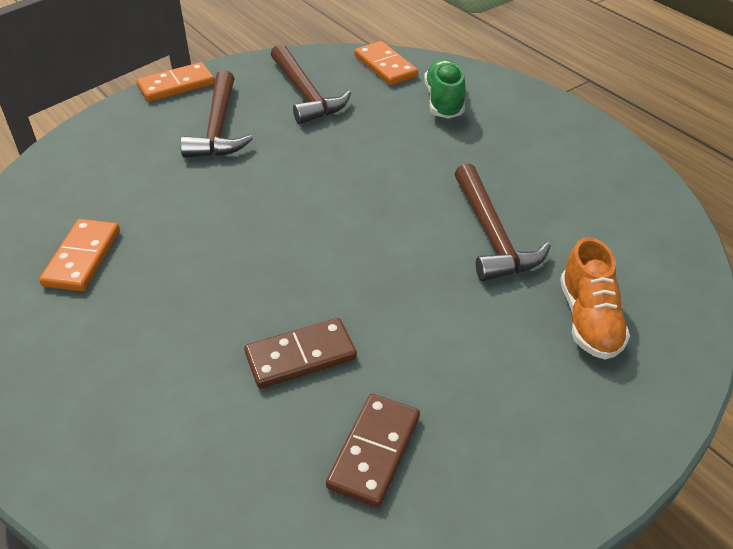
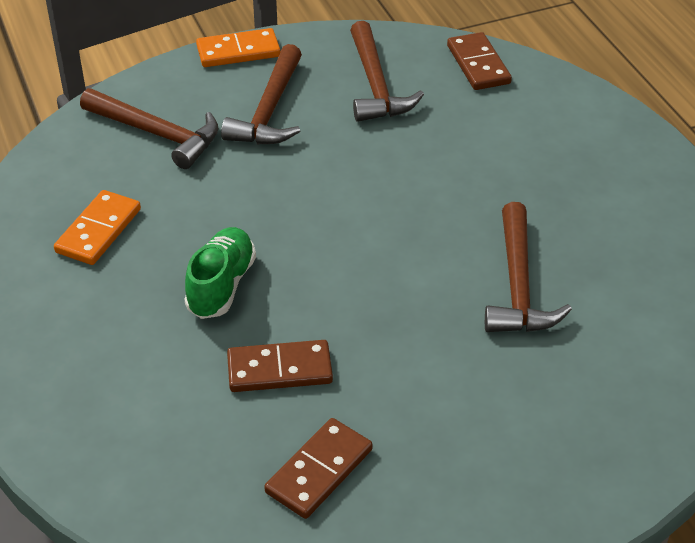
camera: 15 degrees right, 0 degrees up
orange domino [354,41,418,85] -> brown domino [447,32,512,90]
green shoe [424,59,465,119] -> green shoe moved to [184,227,256,319]
orange shoe [560,237,630,360] -> none
none -> brown hammer [80,88,219,169]

